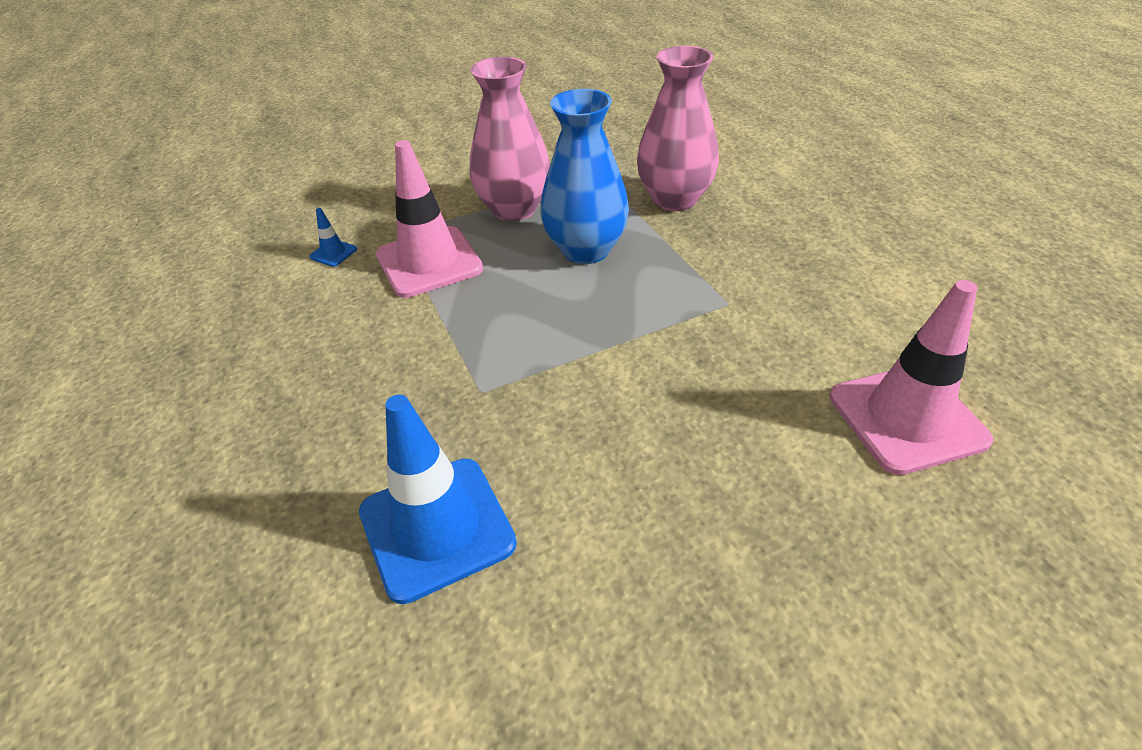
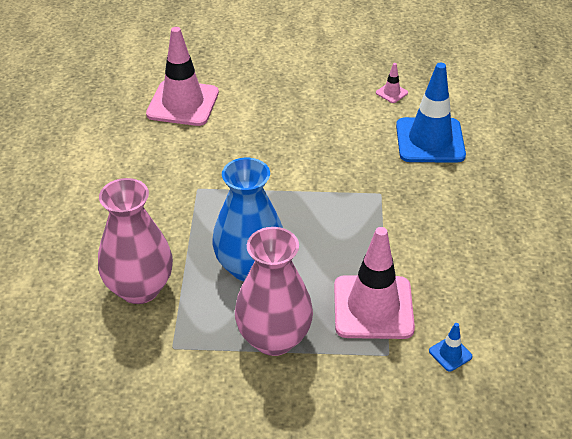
camera: 155 degrees left, 0 degrees up
none -> pink traffic cone [376,63,408,103]

